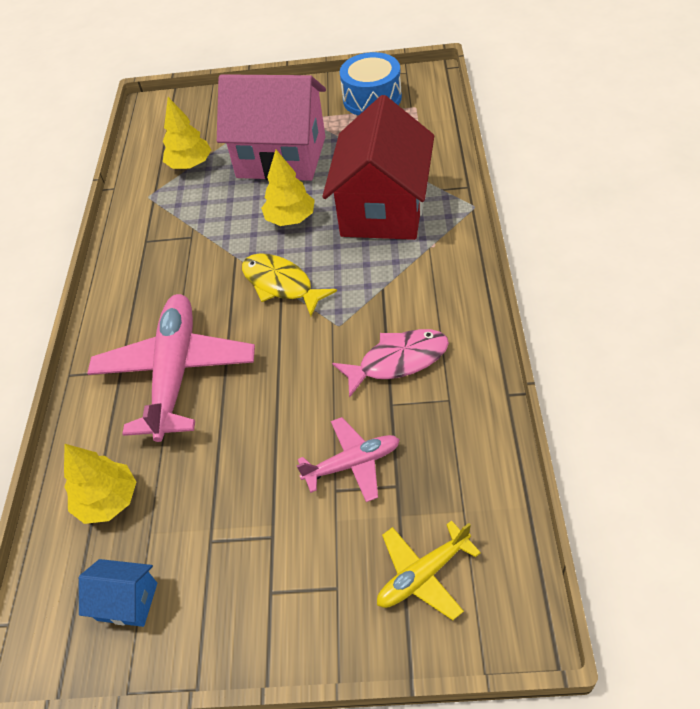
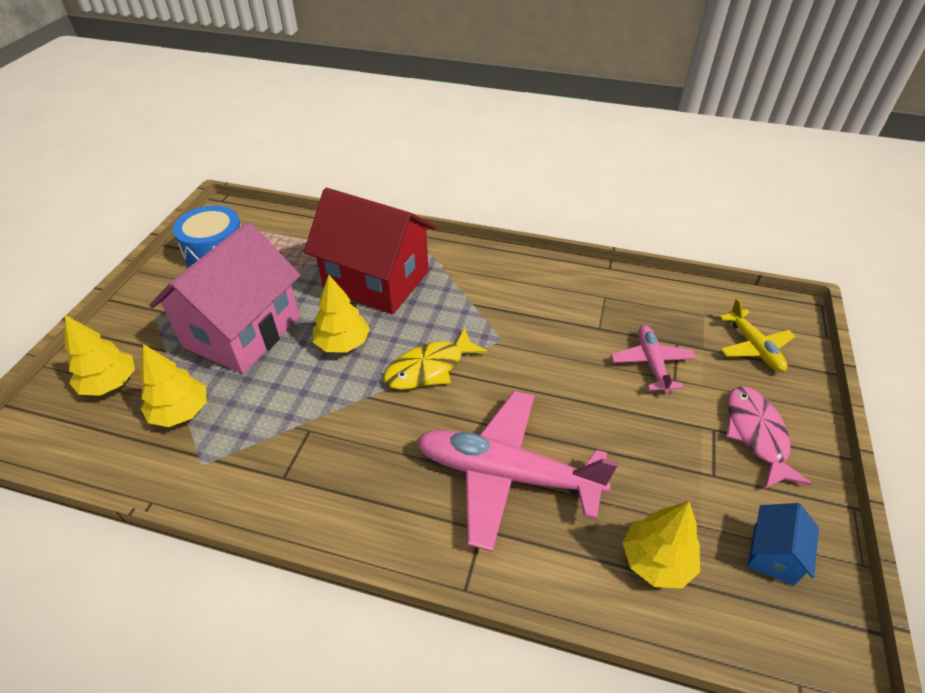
camera: 80 degrees left, 5 degrees down
pink fish [332,329,449,398] -> pink fish moved to [726,386,812,489]
none -> yellow tree [65,315,135,396]

